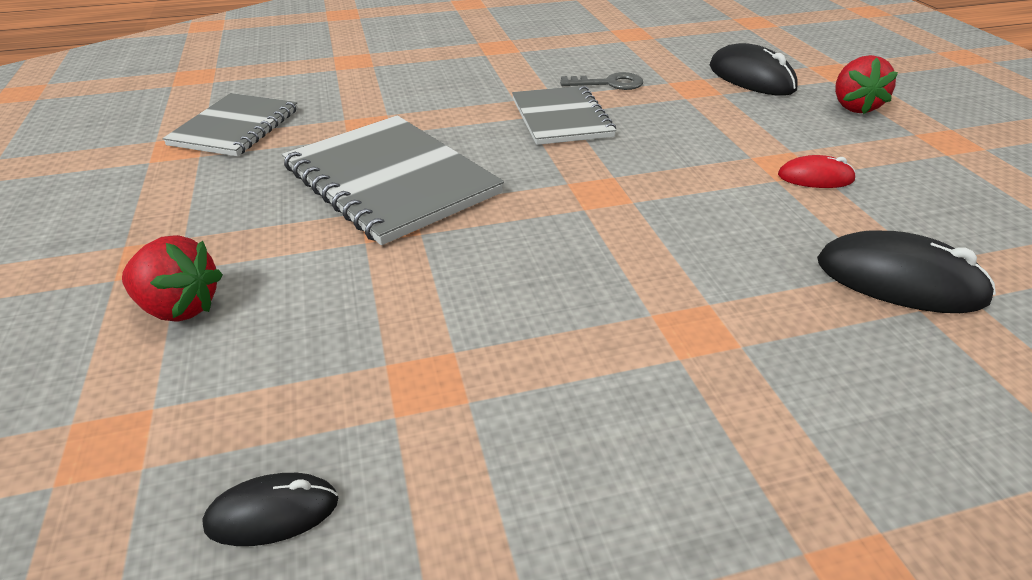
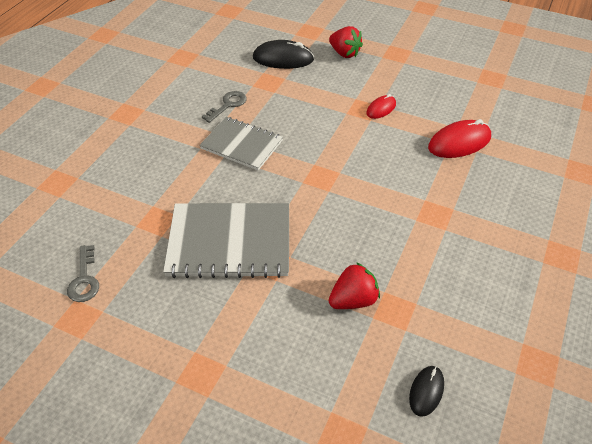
camera: 50 degrees left, 10 degrees up
red strawberry [122,235,223,322] -> red strawberry moved to [329,262,380,309]
grey notebook [163,93,298,156] -> grey key [67,245,99,302]
black mouse [817,230,996,313] -> red mouse [428,119,491,158]

